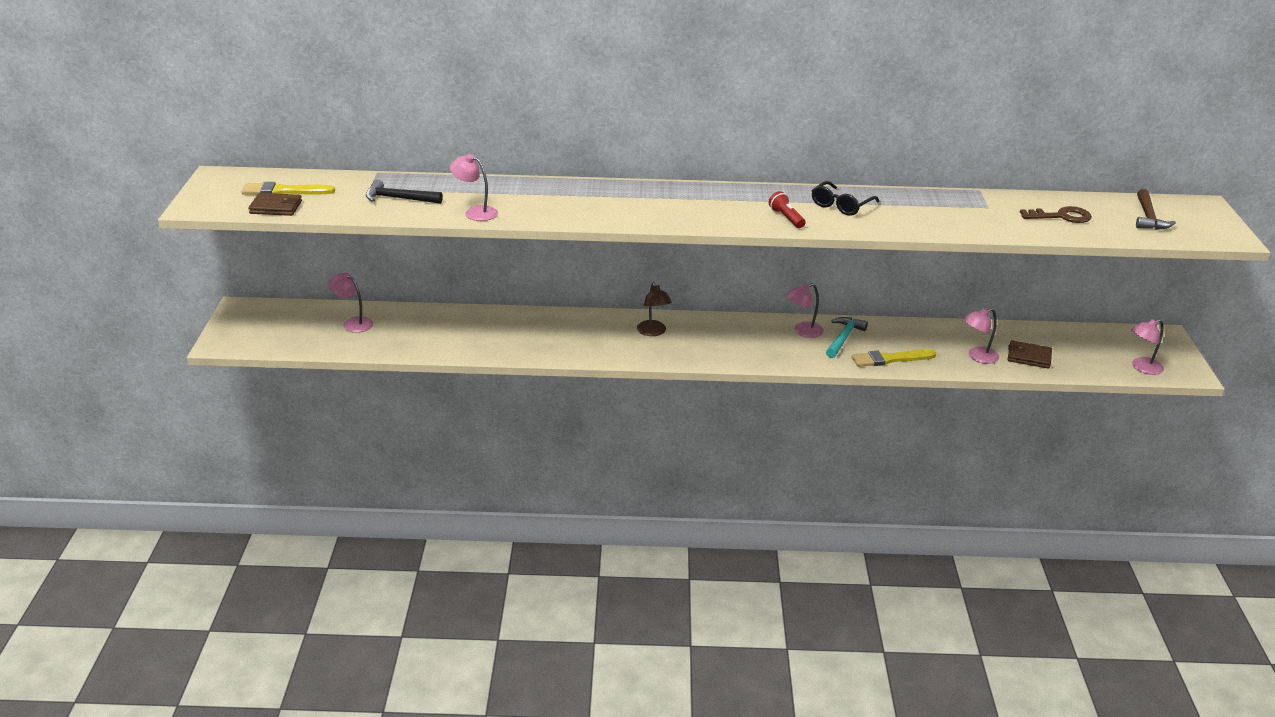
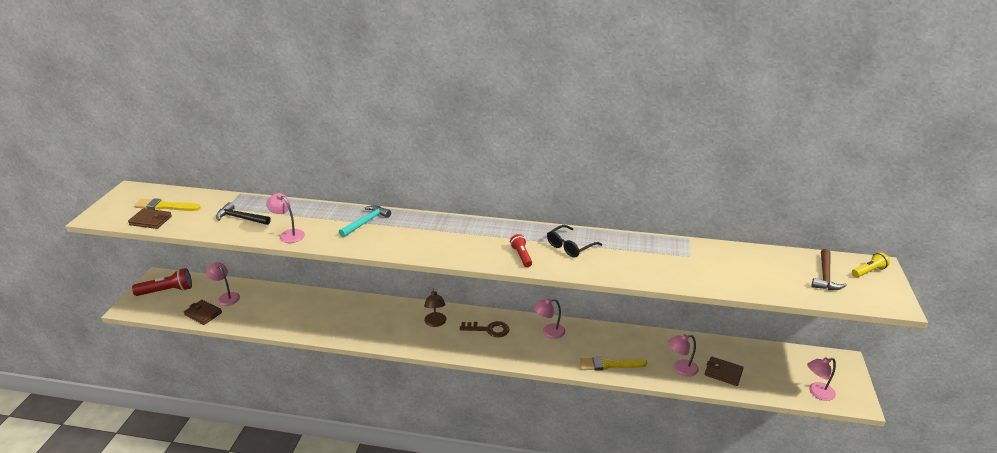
camera: 10 degrees right, 0 degrees up
turquoise hammer [826,317,868,358] -> turquoise hammer moved to [339,205,391,237]
brown key [1020,206,1092,223] -> brown key moved to [460,321,510,337]
none -> red flashlight [132,268,192,296]
none -> brown wallet [184,300,222,325]
none -> yellow flashlight [852,252,890,278]

